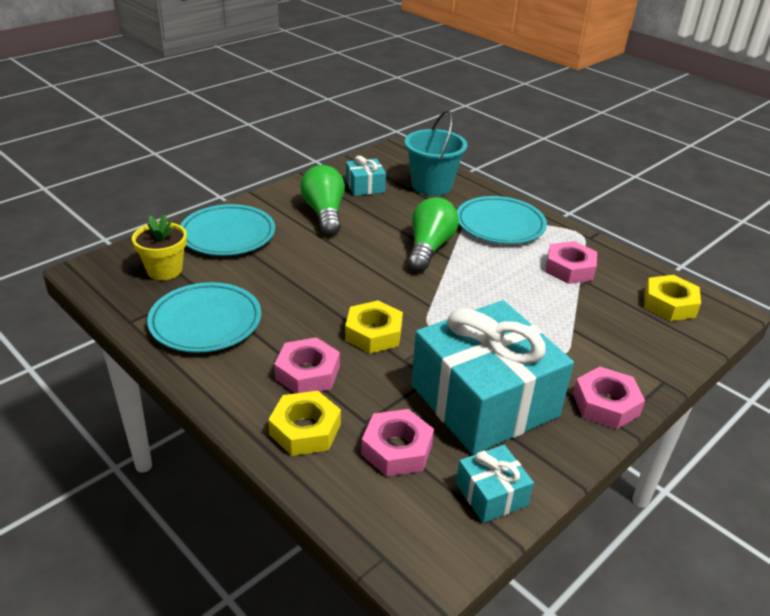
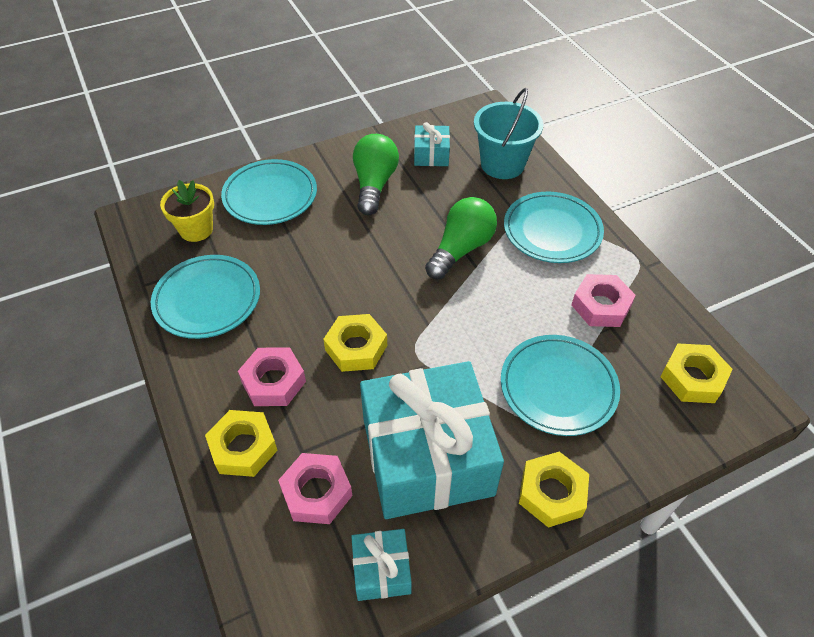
camera: 20 degrees right, 15 degrees up
pink nut [573,367,645,429] -> yellow nut [519,452,589,528]
none -> turquoise plate [501,335,620,436]

